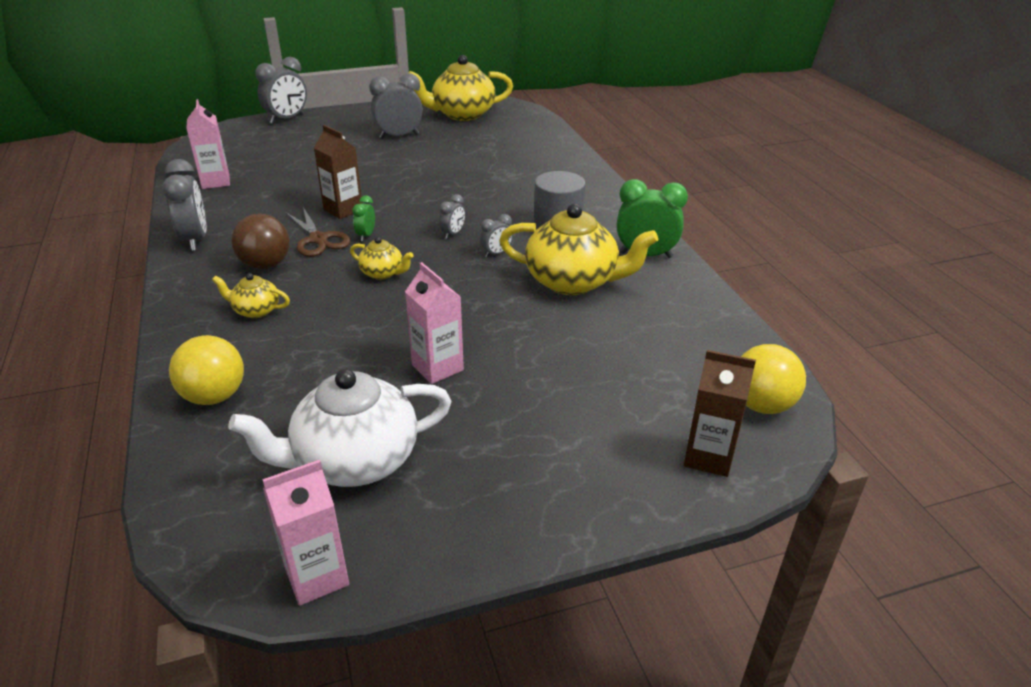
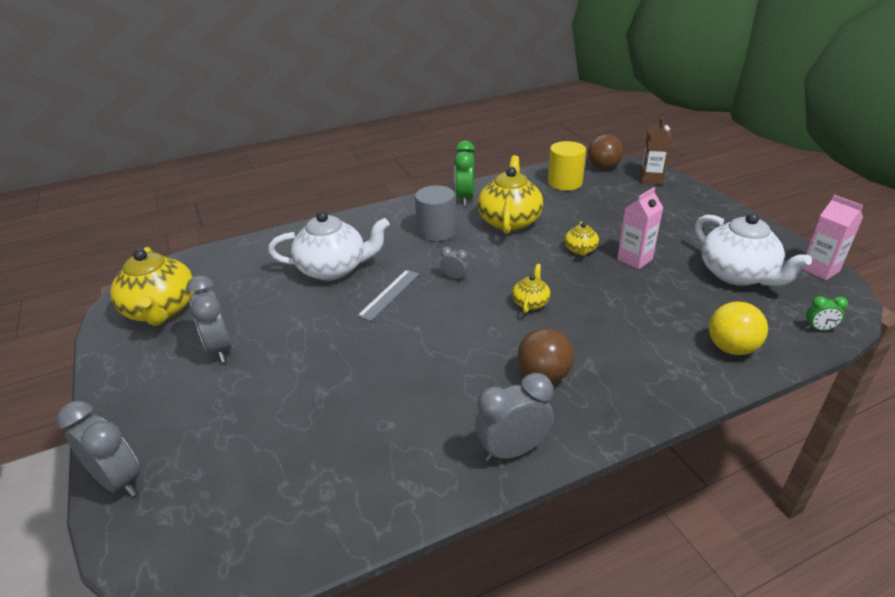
camera: 95 degrees left, 0 degrees up
pink carton [186,99,230,189] -> none
yellow teapot [212,273,290,318] -> yellow teapot moved to [565,221,599,256]
brown scissors [286,207,351,257] -> none
brown carton [314,125,362,219] -> none
green clock [352,195,375,241] -> green clock moved to [806,296,848,331]
grey clock [480,214,513,257] -> none
yellow ball [741,344,806,414] -> brown ball [588,134,623,170]
none -> white teapot [268,211,390,281]
none -> grey ruler [357,270,419,321]
none -> yellow cylinder [548,141,586,191]

